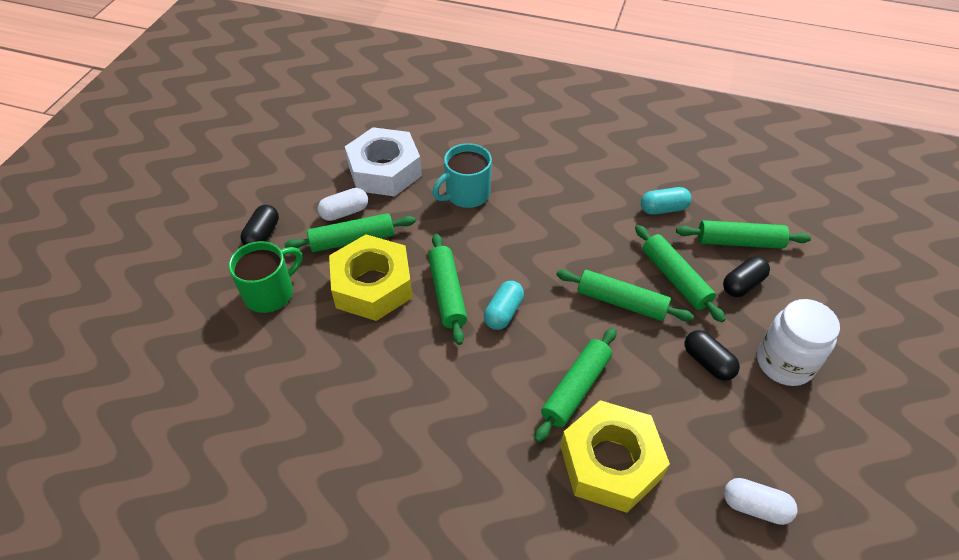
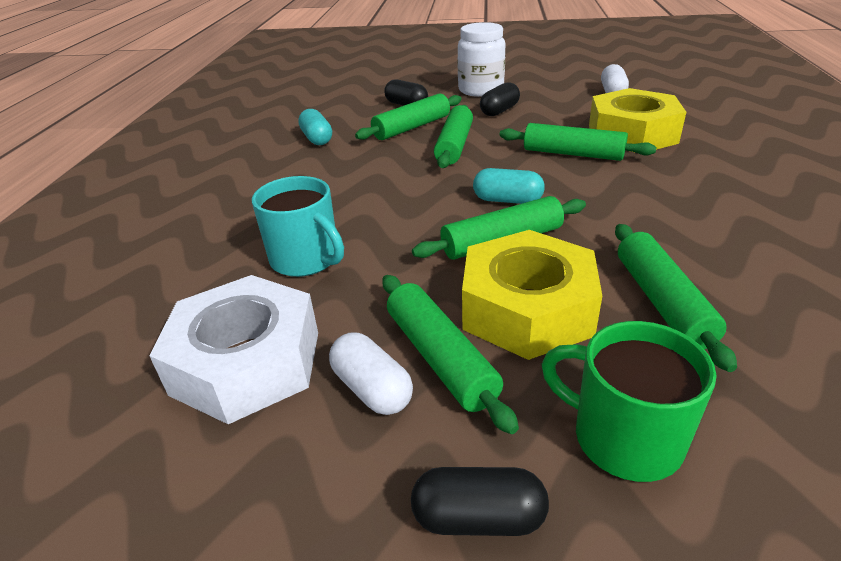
camera: 100 degrees left, 15 degrees down
green rolling pin [676,220,811,249] -> green rolling pin moved to [615,224,737,372]

